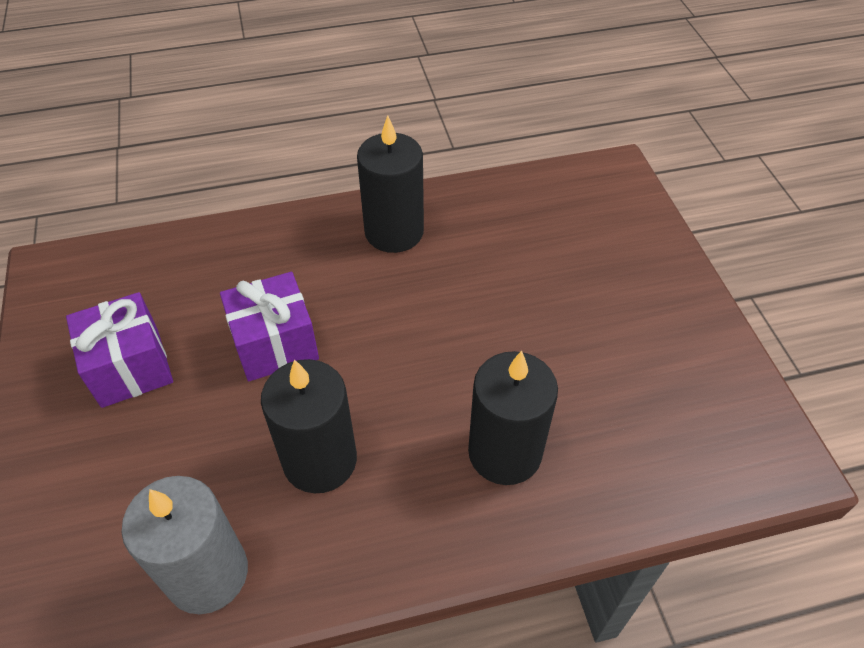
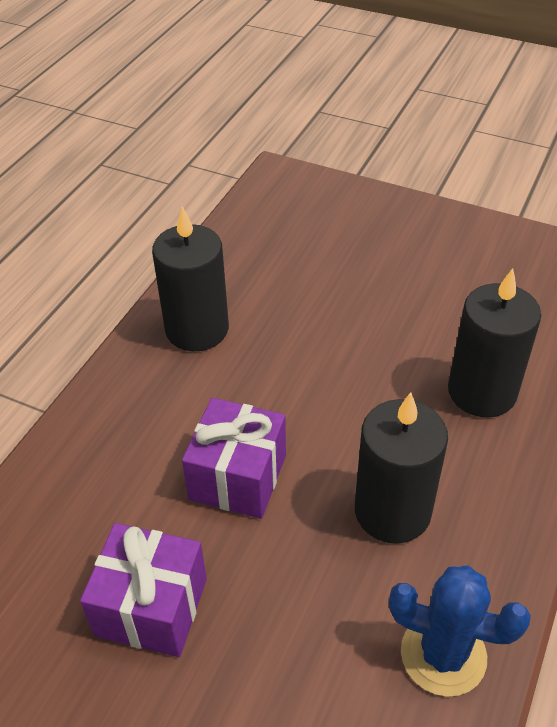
camera: 50 degrees left, 5 degrees down
grey candle [121,476,248,614] -> blue cactus [389,566,531,697]

